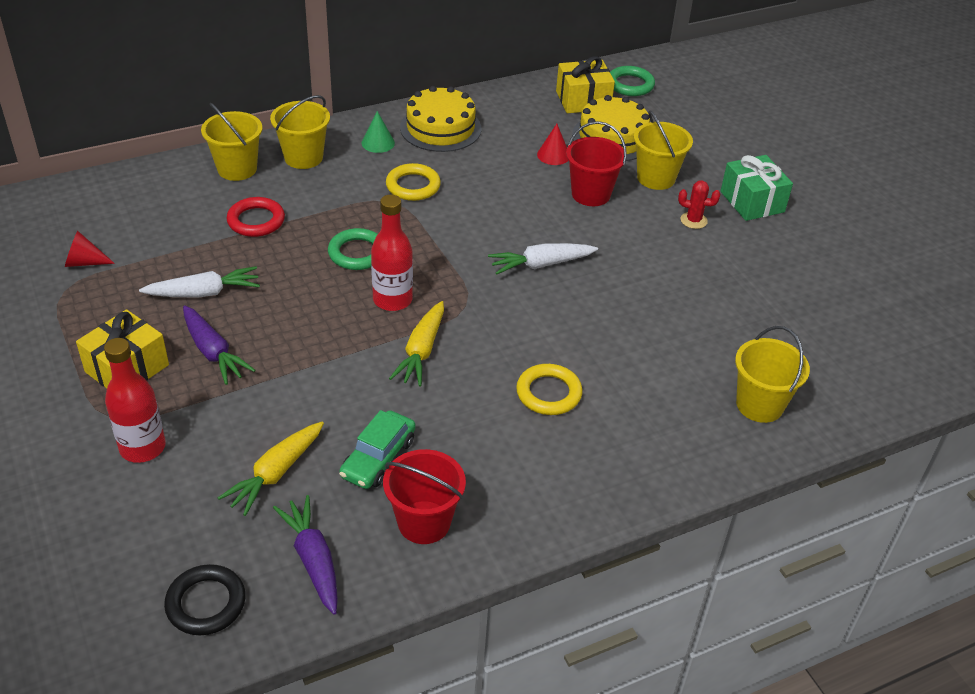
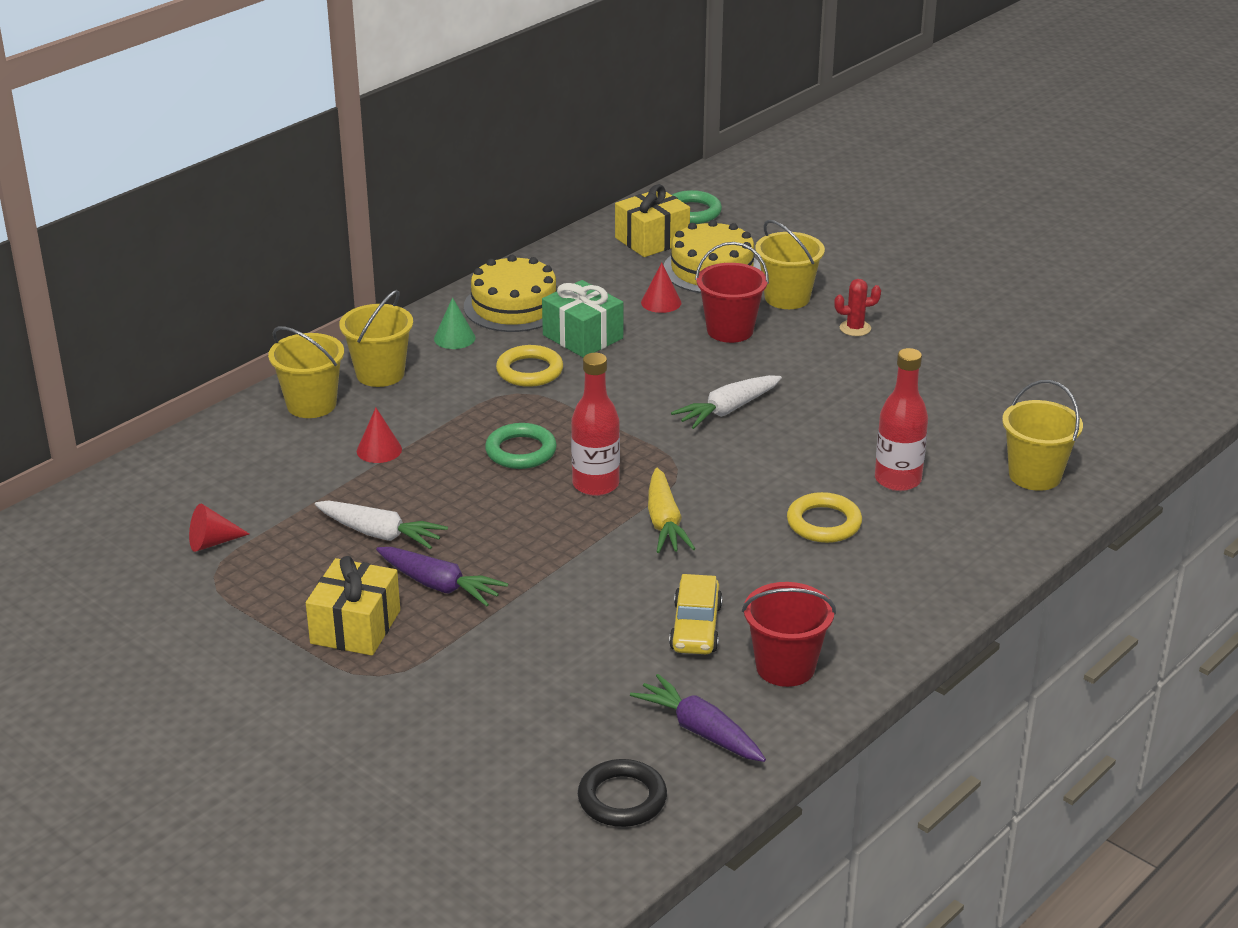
camera: 20 degrees left, 10 degrees down
red bottle [104,338,166,463] -> red bottle moved to [875,348,928,491]
white carrot [139,266,260,297] -> white carrot turned 60 degrees clockwise [315,500,448,549]
yellow carrot [218,421,324,516] -> none
red ring [227,197,285,237] -> red cone [357,408,402,463]
green car [339,410,416,489] -> yellow car [669,574,723,654]
green gift [720,155,793,221] -> green gift moved to [542,280,623,358]

